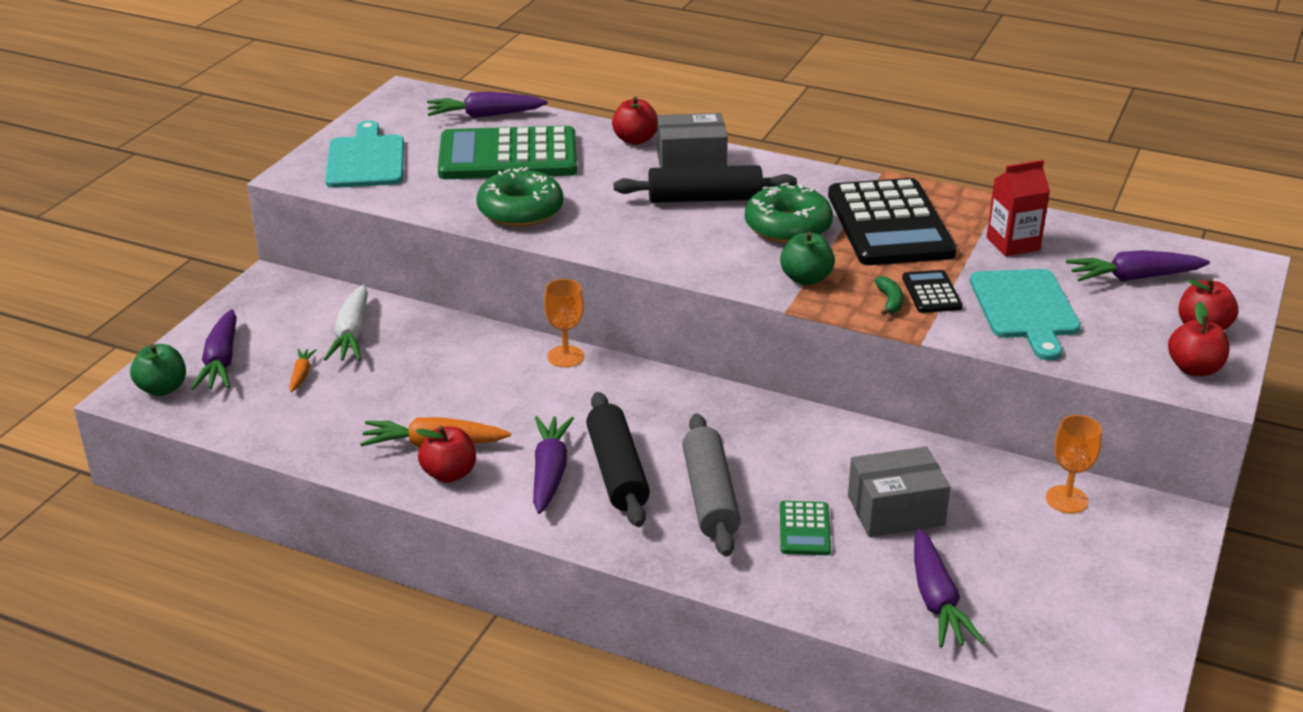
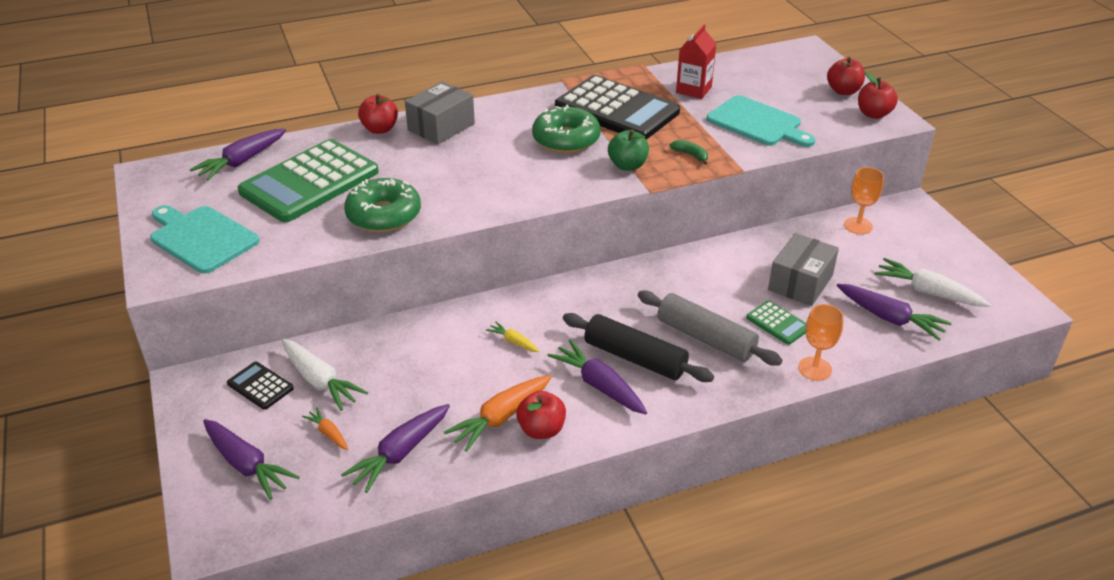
camera: 45 degrees left, 5 degrees up
green apple [130,344,186,396] -> none
orange goblet [544,279,584,368] -> orange goblet moved to [798,304,844,381]
black rolling pin [614,165,797,203] -> none
black calculator [902,270,963,313] -> black calculator moved to [227,362,294,410]
purple carrot [1066,250,1210,281] -> purple carrot moved to [341,404,450,493]
none -> yellow carrot [486,321,539,352]
none -> white carrot [874,258,991,307]

